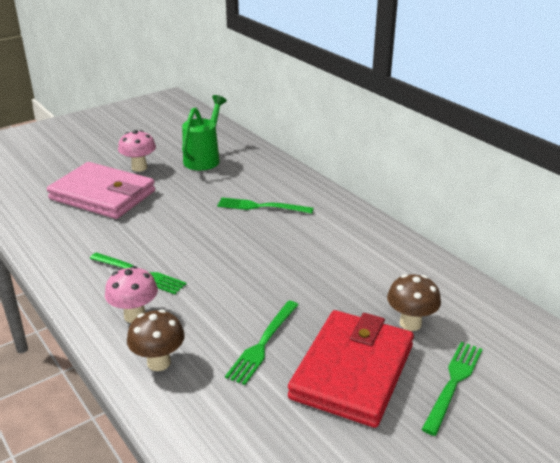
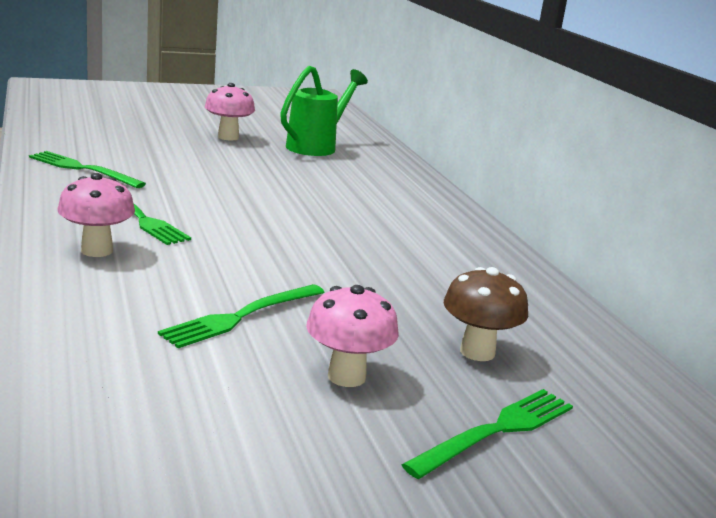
camera: 15 degrees right, 10 degrees down
pink wallet [47,162,155,219] -> none
brown mushroom [127,309,185,371] -> none
green fork [217,197,314,214] -> green fork moved to [29,151,146,188]
red wallet [288,310,414,428] -> pink mushroom [306,285,399,387]

